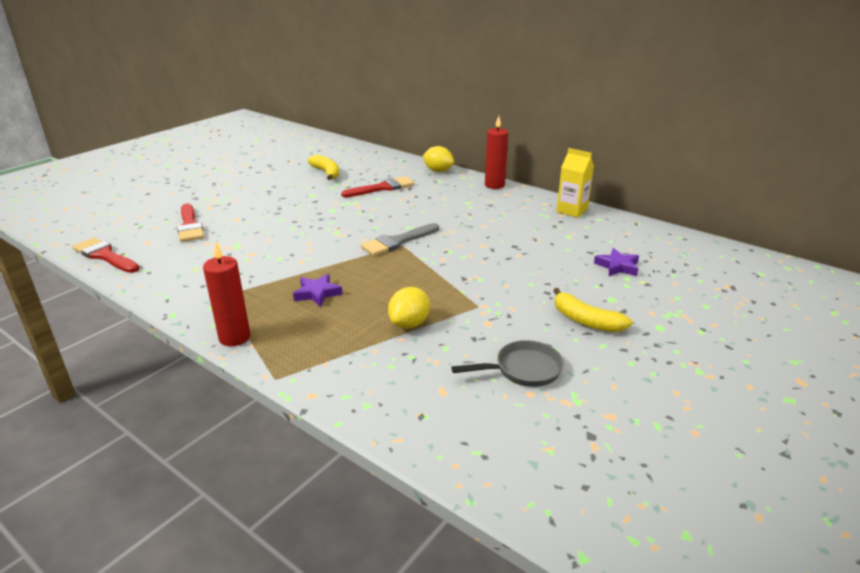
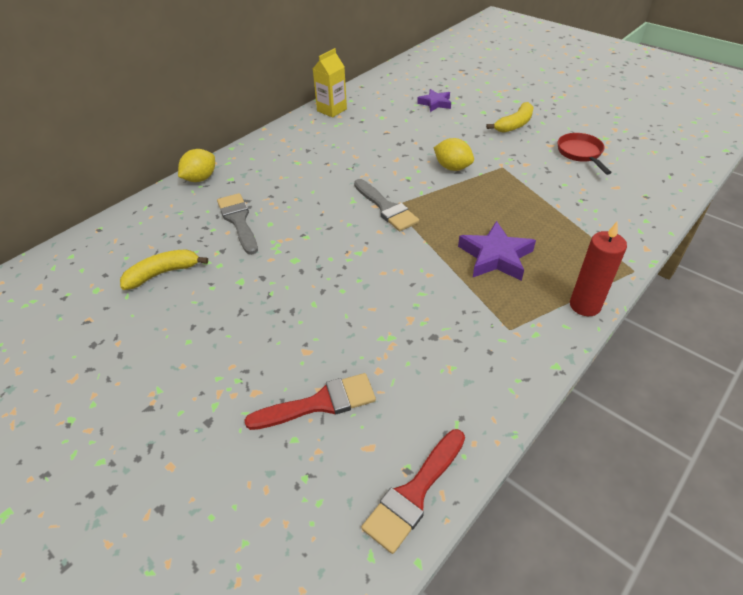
camera: 85 degrees left, 15 degrees up
purple star [293,274,343,307] -> purple star [458,221,536,281], size x1.56
red brush [341,176,414,197] -> grey brush [217,193,258,255]
yellow lemon [388,287,430,329] -> yellow lemon moved to [434,138,474,171]
grey pan [451,340,564,387] -> red pan [558,133,612,175]
red candle [485,116,508,189] -> none

